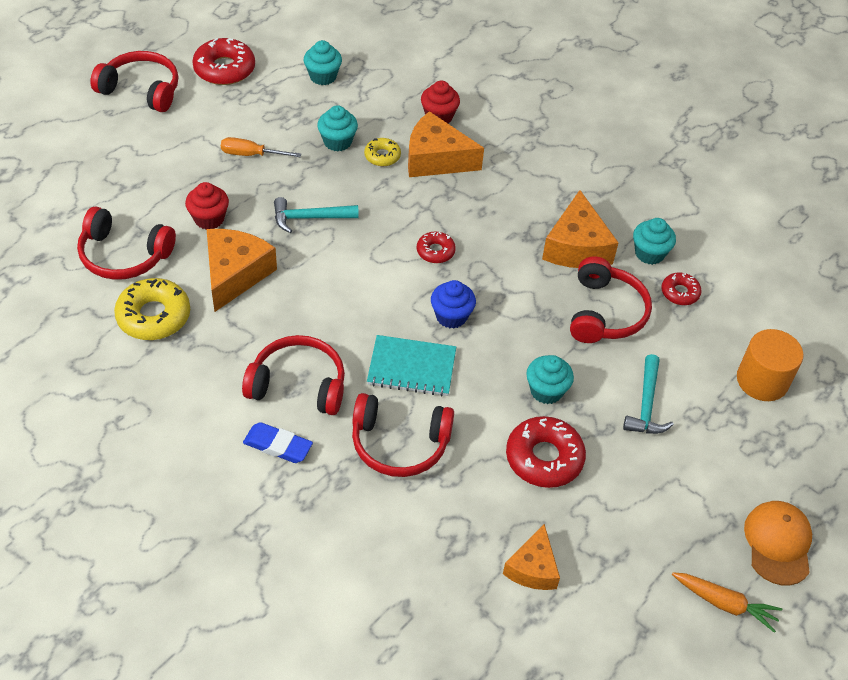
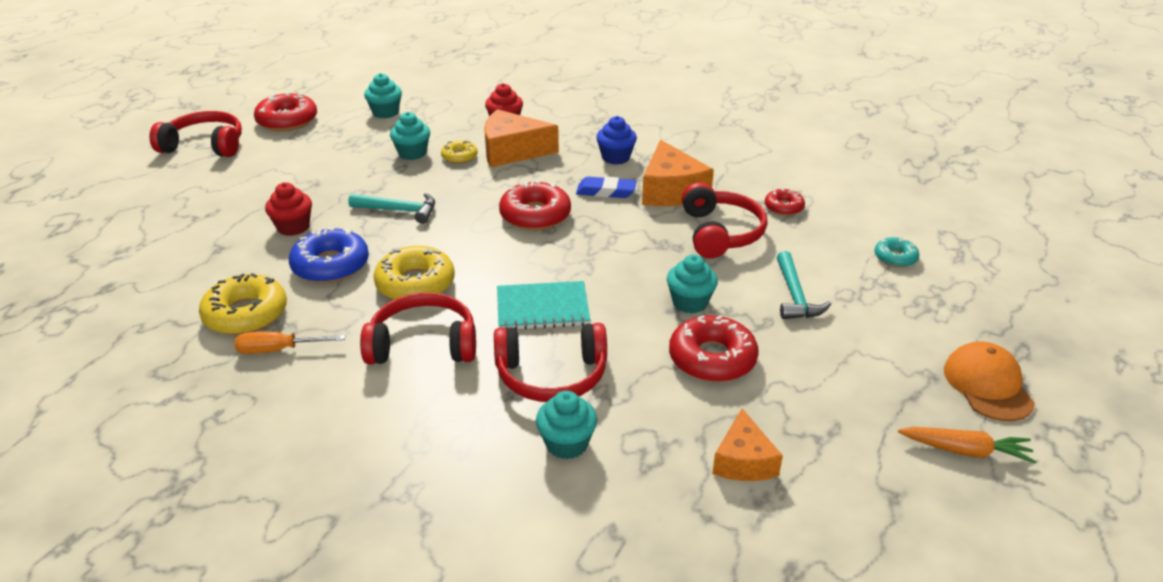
camera: 10 degrees left, 15 degrees down
red headphones [77,206,176,280] -> none
orange cheese [207,229,277,312] -> blue donut [289,228,369,283]
orange screwdriver [221,137,301,157] -> orange screwdriver moved to [234,331,346,354]
blue eraser [243,422,313,463] -> blue eraser moved to [576,177,636,198]
turquoise hammer [274,197,359,233] -> turquoise hammer turned 150 degrees counterclockwise [348,193,435,224]
red donut [417,232,456,263] -> red donut [499,181,571,230], size x1.78
blue cupcake [431,280,476,329] -> blue cupcake moved to [596,116,637,165]
turquoise cupcake [633,218,676,265] -> turquoise cupcake moved to [536,391,597,459]
orange cylinder [737,329,804,401] -> turquoise donut [874,237,919,267]
none -> yellow donut [374,246,455,300]

